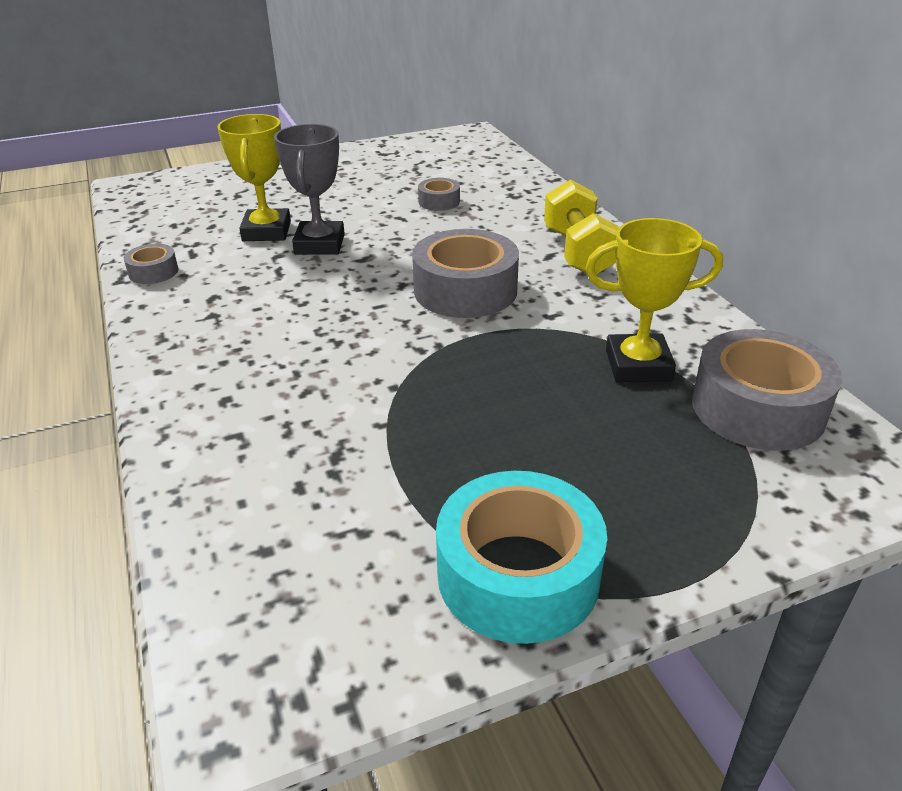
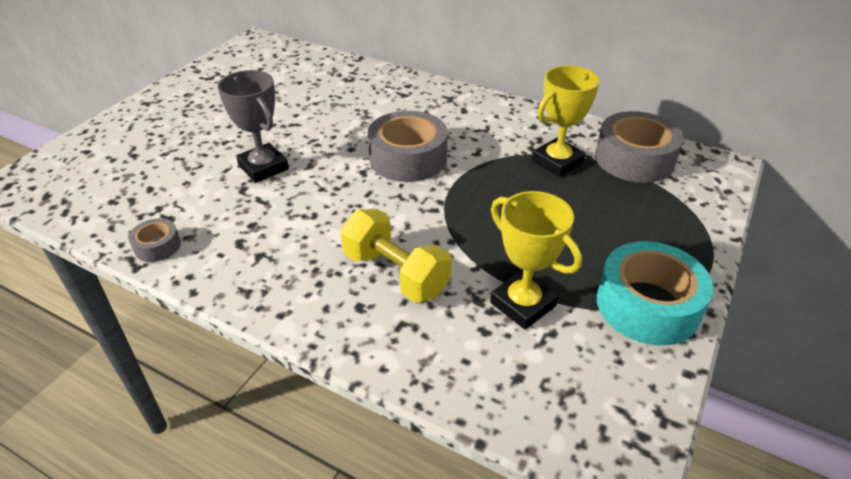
camera: 40 degrees left, 5 degrees up
yellow trophy [217,114,291,241] -> yellow trophy moved to [490,191,582,329]
grey tape [418,178,460,211] -> none
yellow dumbbell [544,179,619,274] -> yellow dumbbell moved to [341,209,452,302]

